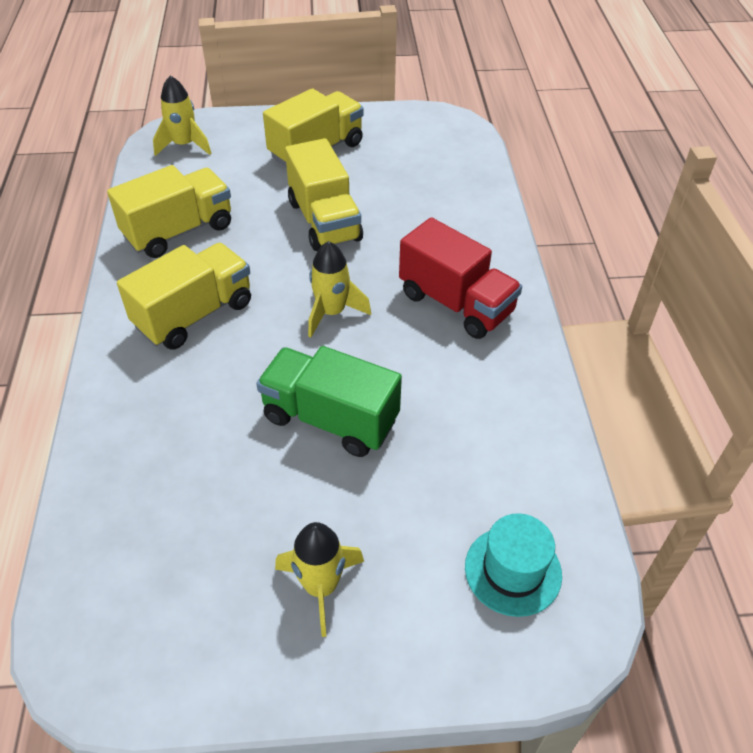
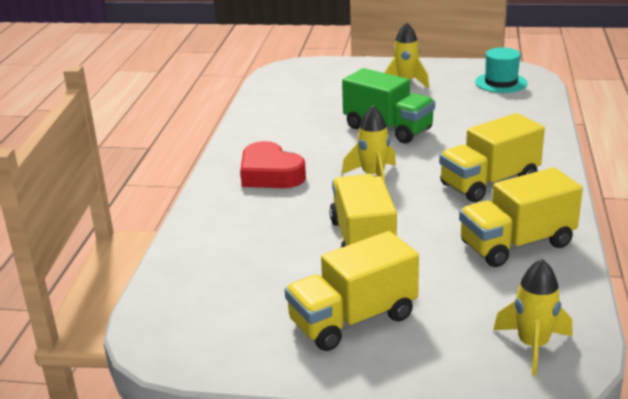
camera: 165 degrees left, 20 degrees down
red truck [399,217,522,339] -> red heart [240,141,306,188]
turquoise hat [465,513,562,617] -> turquoise hat moved to [475,48,527,93]

